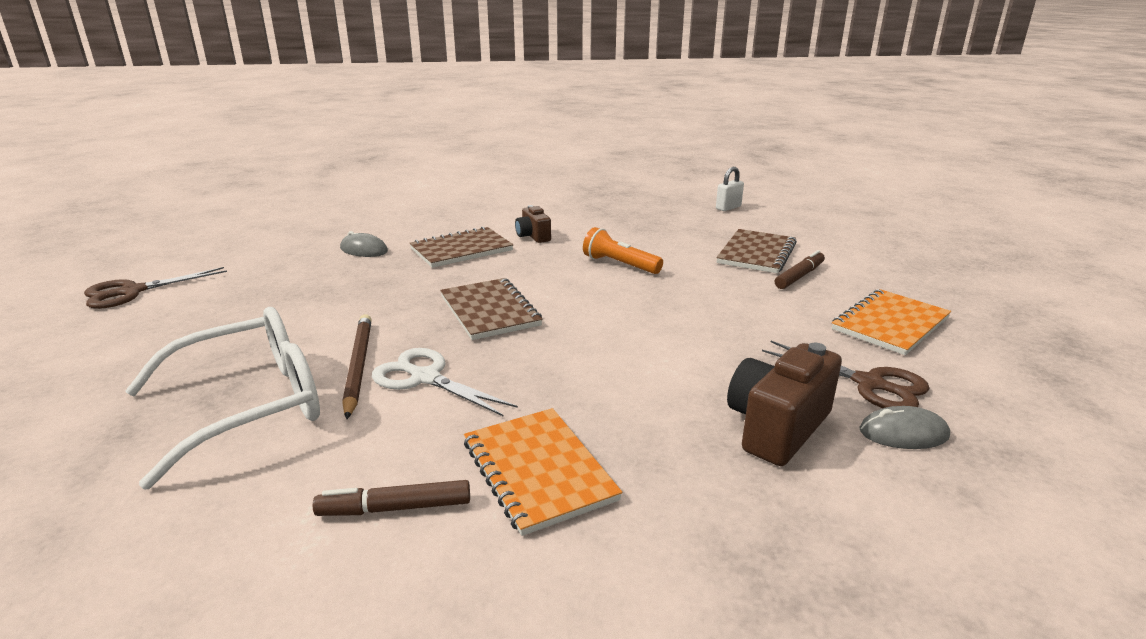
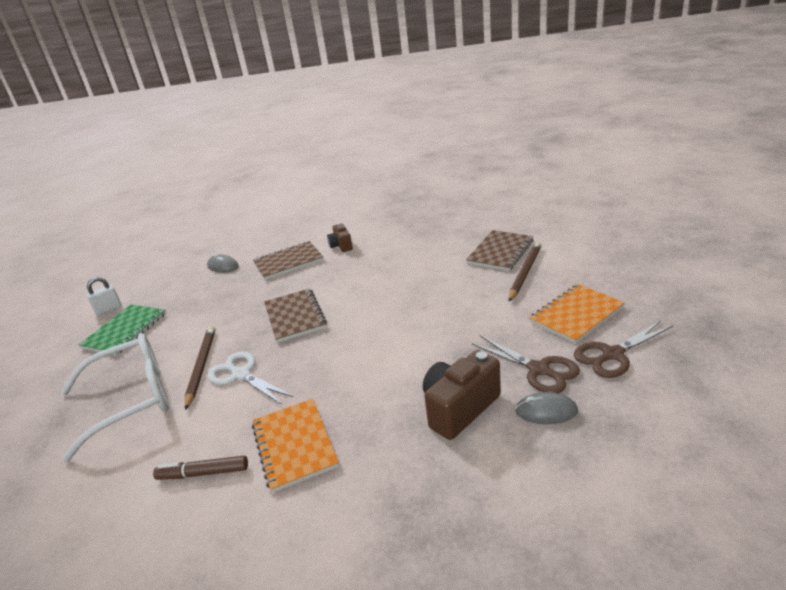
camera: 10 degrees right, 5 degrees up
brown scissors [84,267,227,309] -> brown scissors moved to [574,320,673,378]
orange flashlight [583,227,663,274] -> none
white padlock [716,167,744,211] -> white padlock moved to [87,277,122,315]
brown marker [775,250,825,289] -> brown pencil [509,242,542,301]
none -> green notebook [79,305,166,355]

